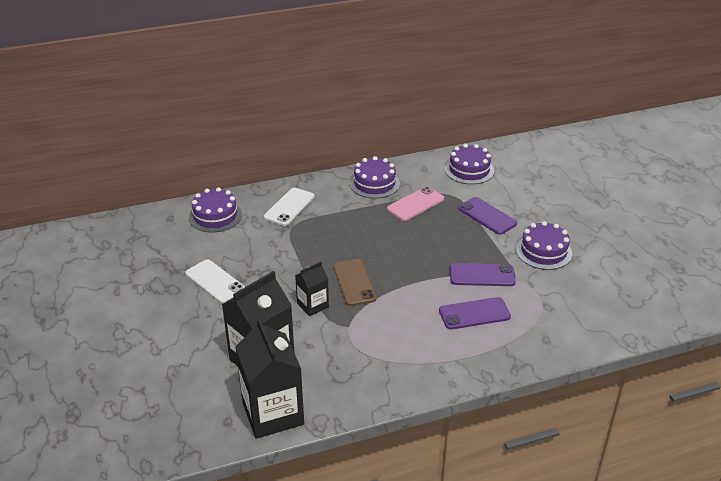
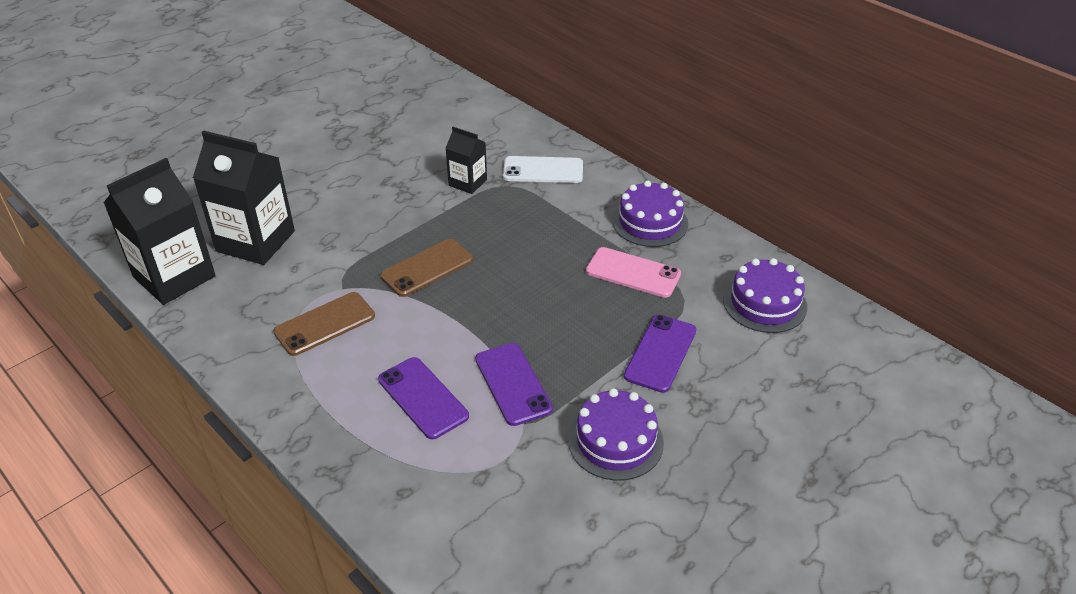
camera: 65 degrees right, 5 degrees up
white phone [185,259,245,303] -> none
purple cake [189,187,242,233] -> none
black carton [295,262,329,316] -> black carton moved to [446,127,487,194]
none -> brown phone [273,292,375,356]

